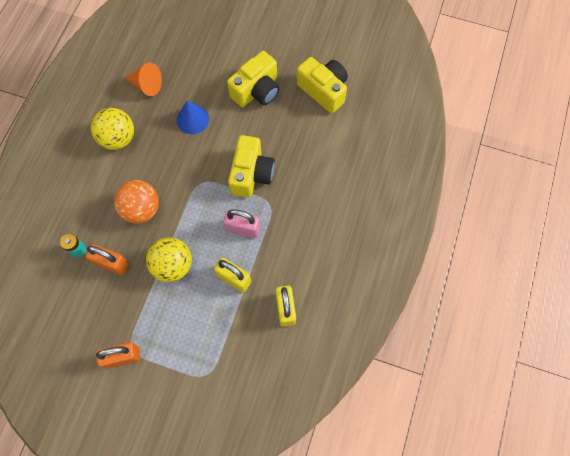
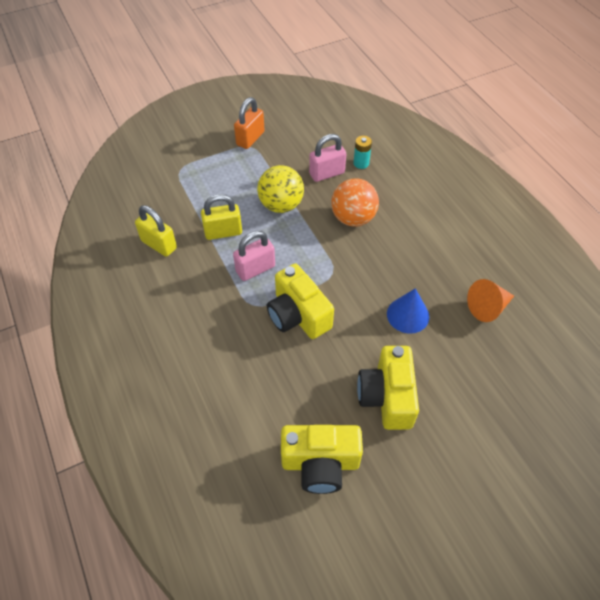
camera: 135 degrees right, 15 degrees down
orange padlock [86,244,129,275] -> pink padlock [309,134,346,182]
yellow ball [91,108,134,150] -> none

